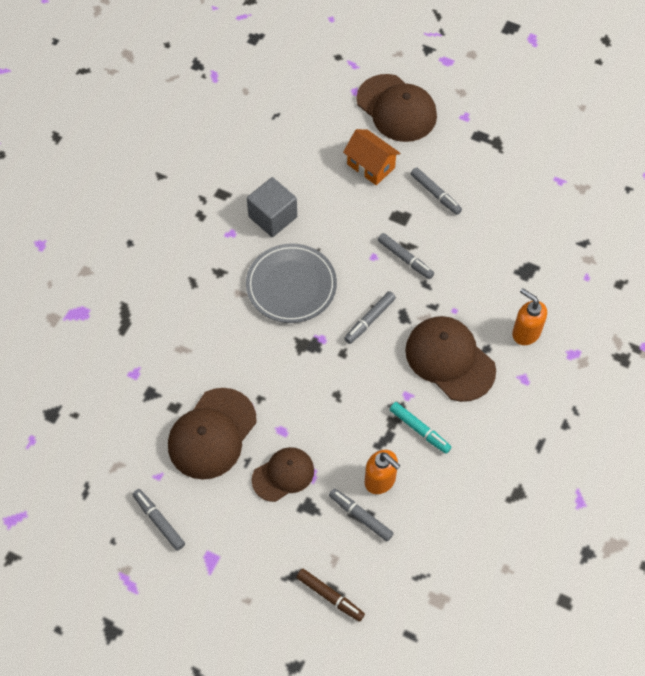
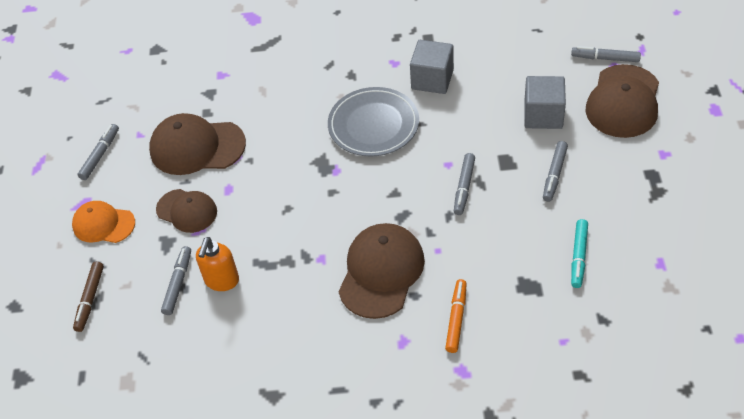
camera: 65 degrees right, 10 degrees down
orange house [343,129,401,185] -> grey cube [524,76,566,129]
grey marker [344,291,396,344] -> grey marker moved to [571,46,641,62]
turquoise marker [390,402,451,454] -> turquoise marker moved to [571,219,588,288]
orange soap dispenser [512,288,547,345] -> orange marker [445,279,467,353]
none -> orange cap [72,201,135,243]

